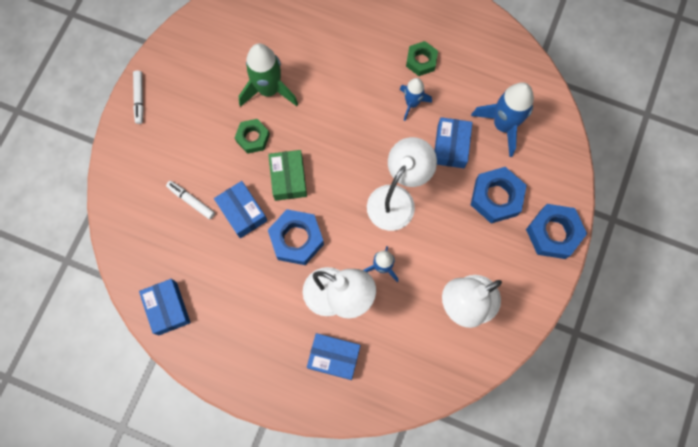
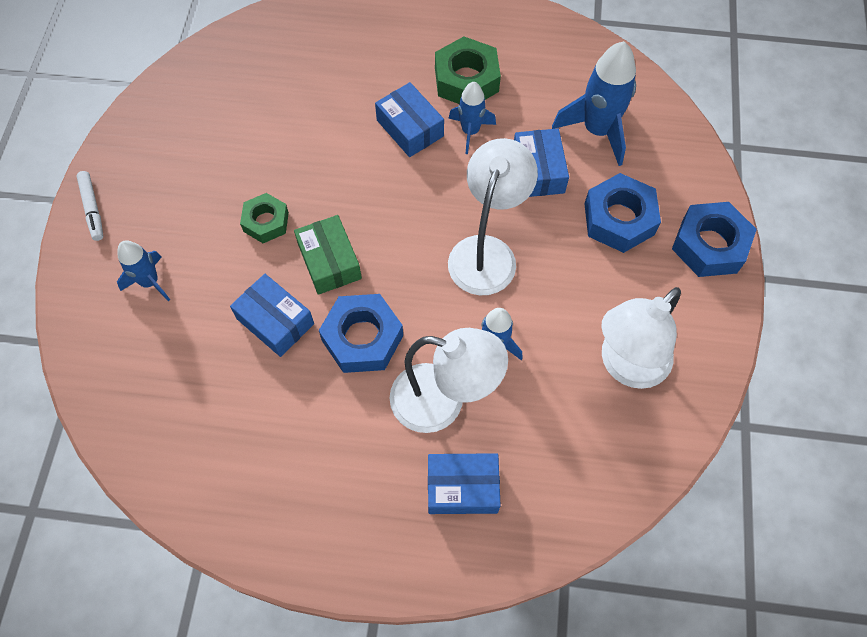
camera: 15 degrees left, 10 degrees down
blue box [139,279,191,335] -> blue box moved to [375,82,444,157]
white marker [166,181,215,219] -> none
green rocket [239,43,298,107] -> none
green nut [406,41,438,76] -> green nut [435,37,501,104], size x1.57
none -> blue rocket [117,240,170,301]

